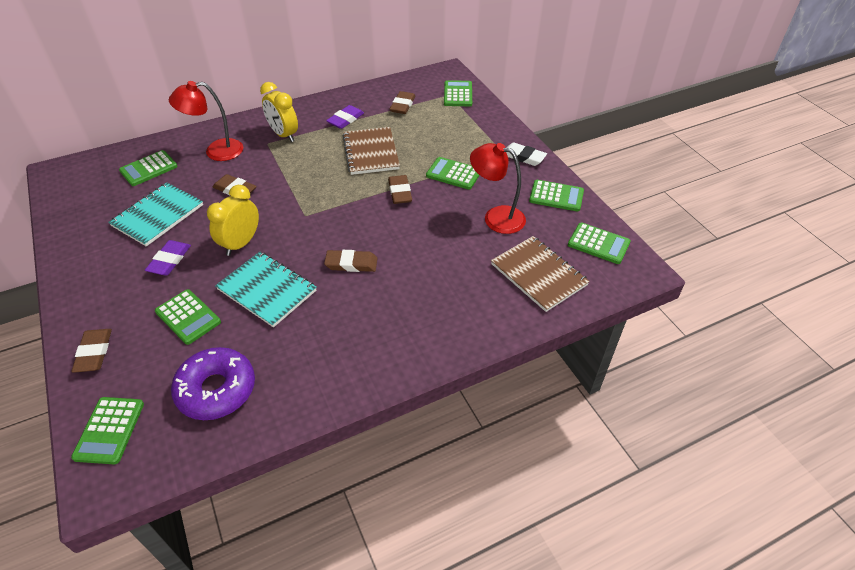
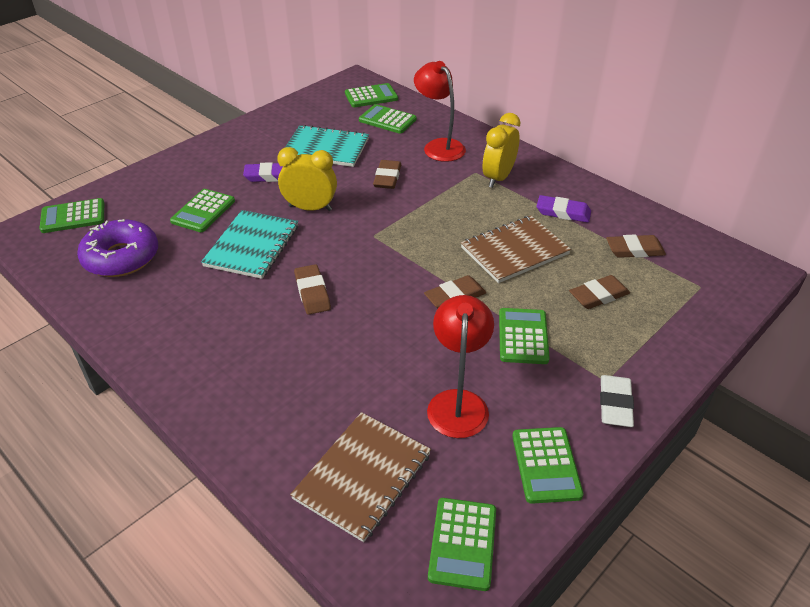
camera: 70 degrees right, 5 degrees down
brown eraser [71,329,112,373] -> brown eraser moved to [569,275,630,309]
green calculator [444,80,472,106] -> green calculator moved to [345,83,398,107]

